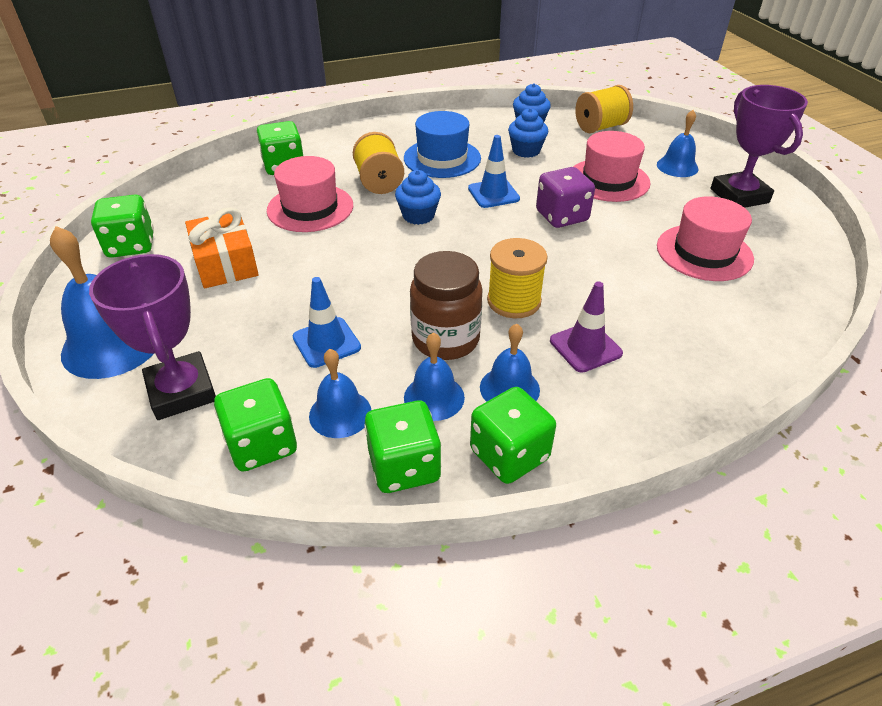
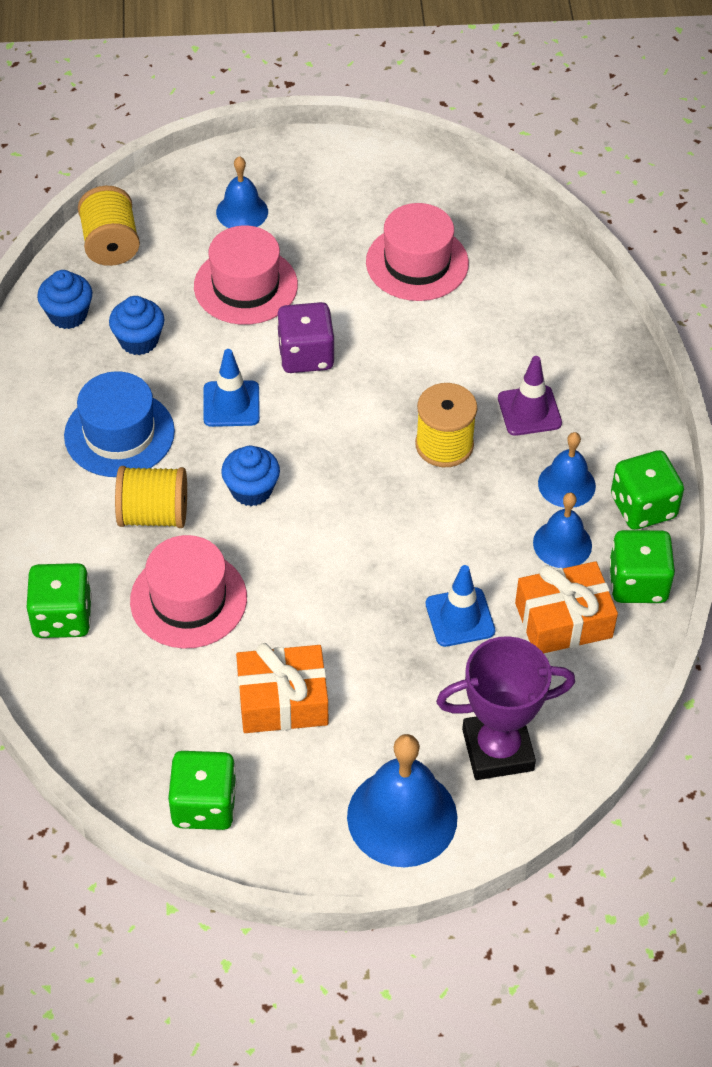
camera: 75 degrees left, 10 degrees up
green dice [214,378,297,472] -> none
blue bell [309,349,371,438] -> orange gift [515,561,618,653]
brown jar [410,251,483,360] -> none
purple trophy [710,85,808,208] -> none

